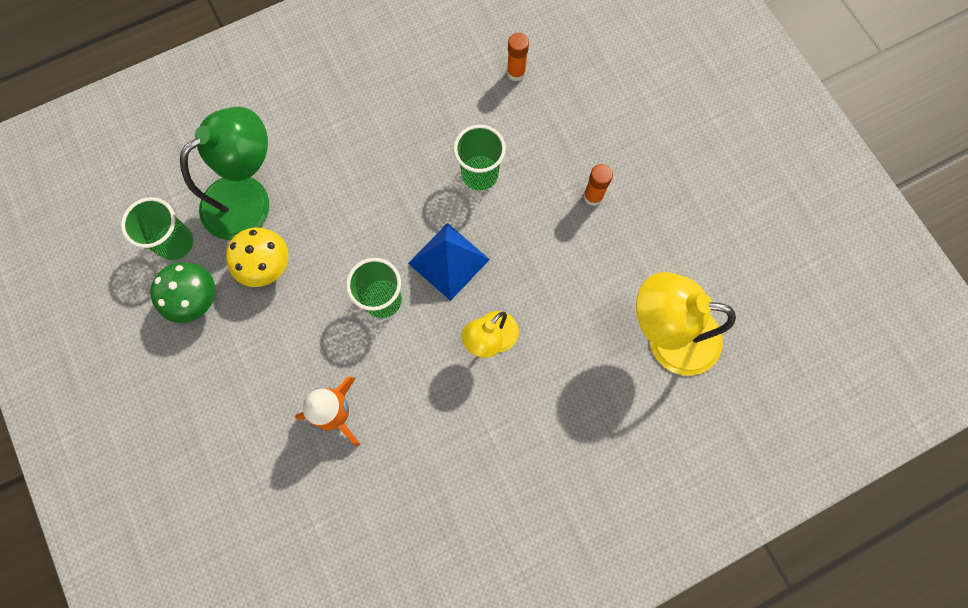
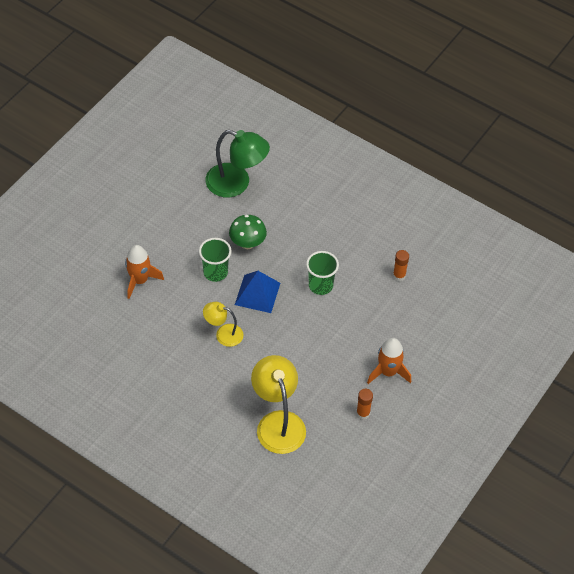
camera: 60 degrees right, 20 degrees down
green cup [121,197,193,260] -> none
green mushroom [150,262,215,323] -> green mushroom moved to [229,215,267,249]
yellow mushroom [226,228,289,287] -> none
orange glue stick [583,164,613,206] -> orange glue stick moved to [356,389,373,420]
none -> orange rocket [367,338,411,384]

